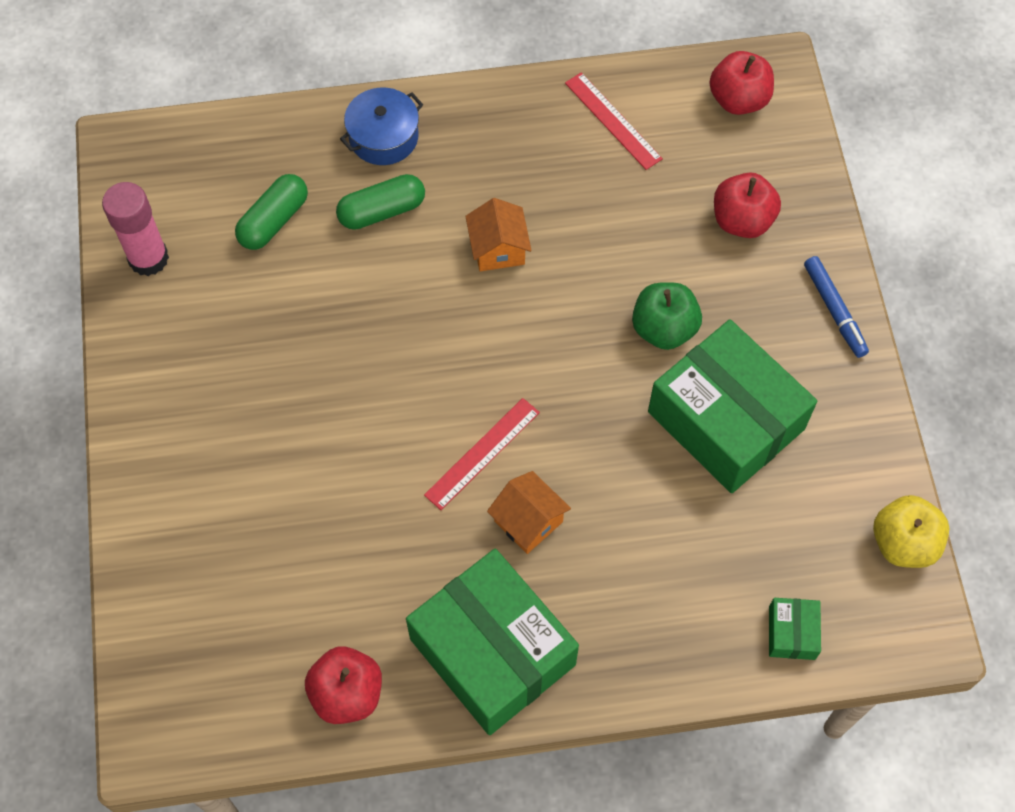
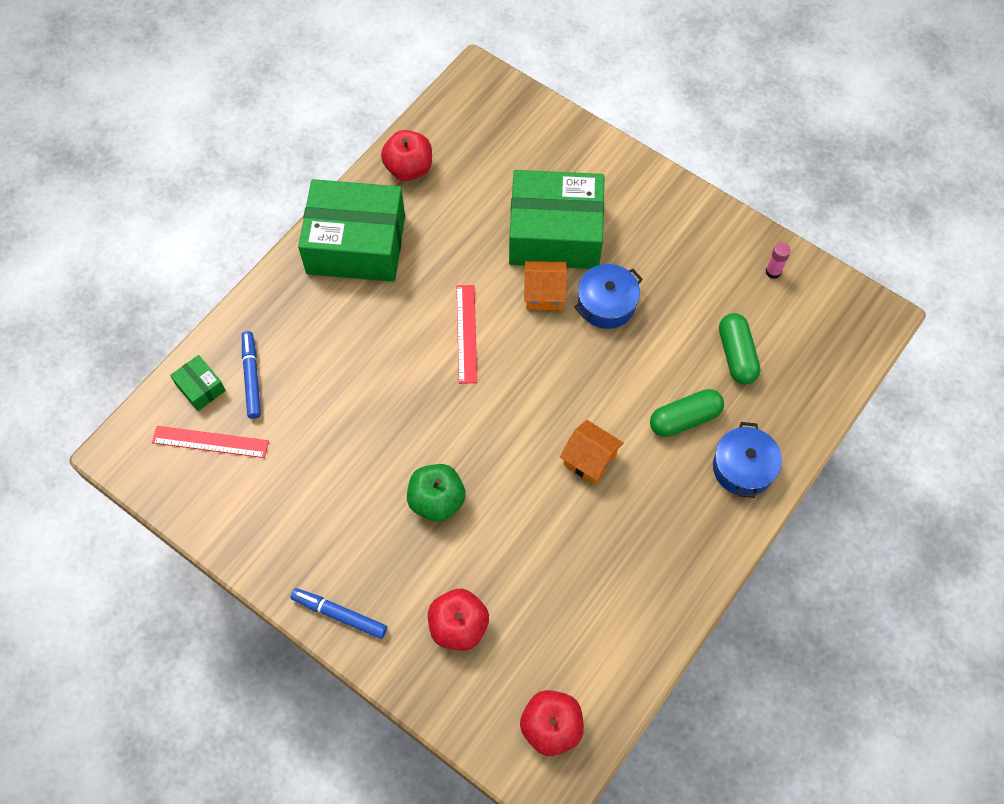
camera: 135 degrees right, 0 degrees up
pink glue stick [102,182,169,276] -> pink glue stick [765,243,791,279], size x0.49
green capsule [336,174,425,230] -> green capsule turned 45 degrees clockwise [650,389,724,437]
orange house [487,471,571,554] -> orange house moved to [524,261,567,310]
red ruler [565,72,663,170] -> red ruler moved to [152,426,269,458]
green box [648,319,817,493] -> green box moved to [509,170,604,269]
yellow apple [873,495,949,568] -> none
none -> blue marker [242,331,261,419]
none -> blue pot [574,264,643,329]

